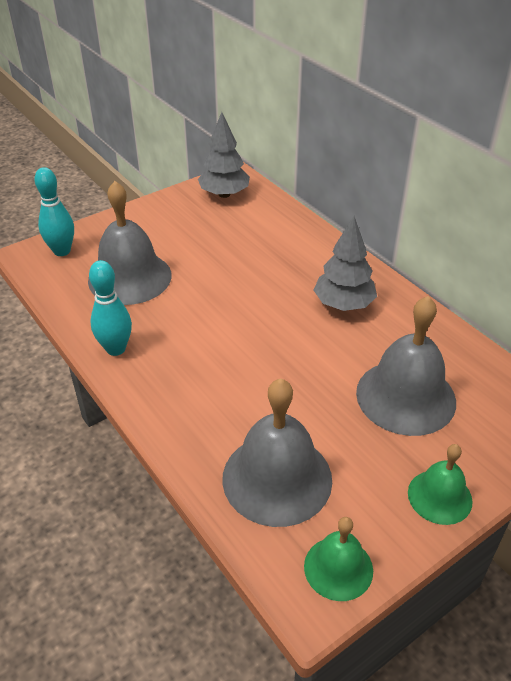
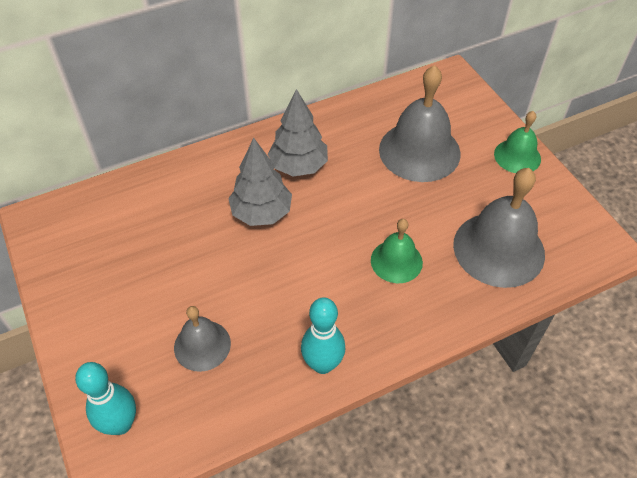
camera: 80 degrees left, 10 degrees up
grey bell [88,181,172,305] -> grey bell [174,306,231,372], size x0.57
grey tree [198,112,250,198] -> grey tree moved to [228,138,292,226]
green bell [304,517,373,601] -> green bell moved to [371,219,423,283]

